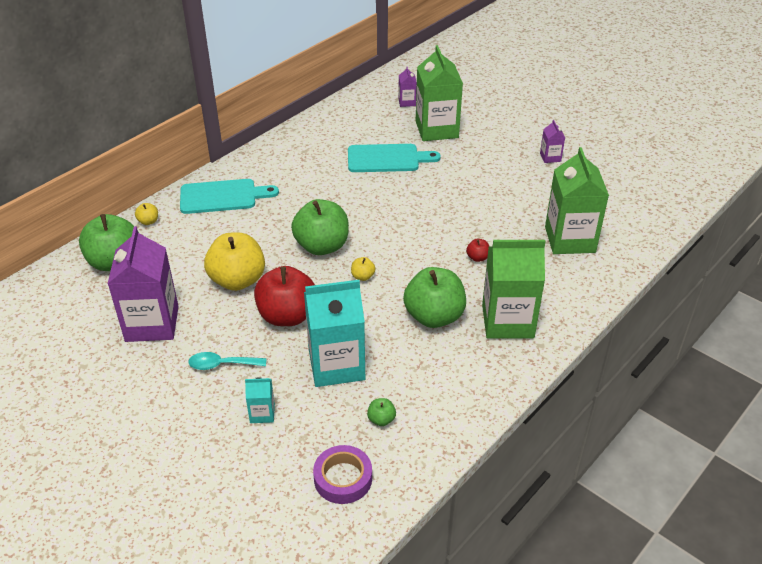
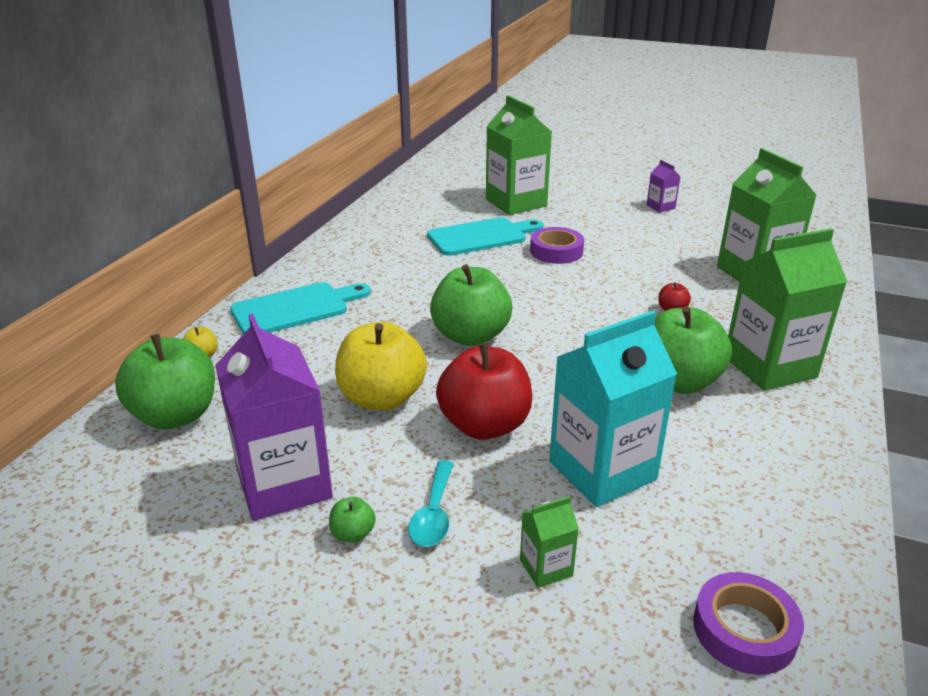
camera: 20 degrees left, 10 degrees down
turquoise spoon [188,352,267,370] -> turquoise spoon turned 60 degrees counterclockwise [408,460,454,547]
turquoise carton [245,377,275,423] -> green carton [520,496,579,588]
yellow apple [351,257,375,281] -> none
green apple [367,398,396,426] -> green apple moved to [329,497,376,543]
purple carton [398,66,417,107] -> none
none -> purple tape [530,227,584,264]

